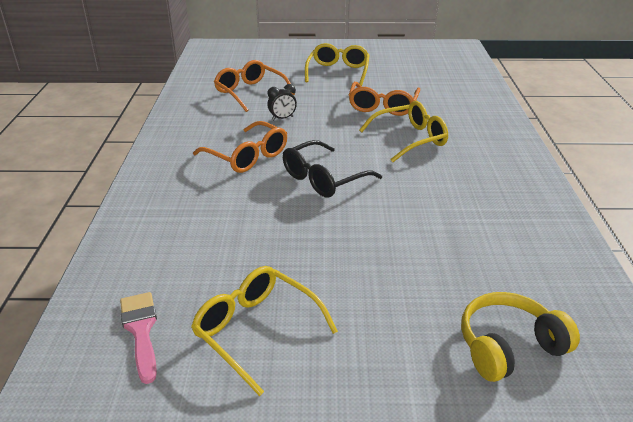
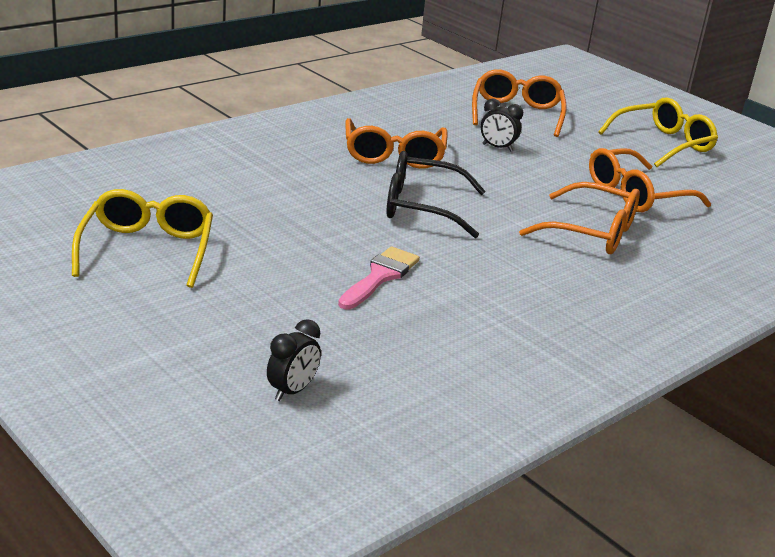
camera: 45 degrees right, 5 degrees down
pink brush [120,292,157,384] -> pink brush moved to [338,246,420,310]
yellow glasses [359,101,448,162] -> orange glasses [519,182,640,254]
yellow headphones [461,292,580,382] -> black clock [267,319,321,401]

